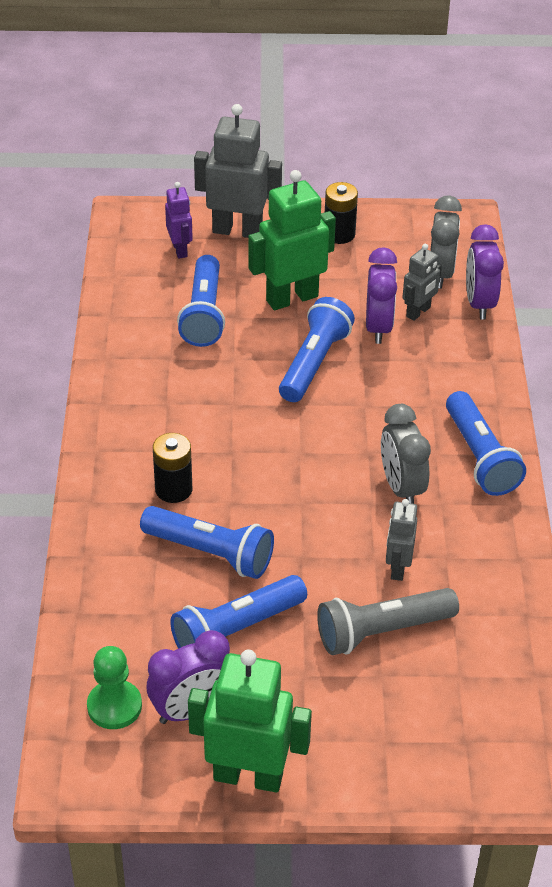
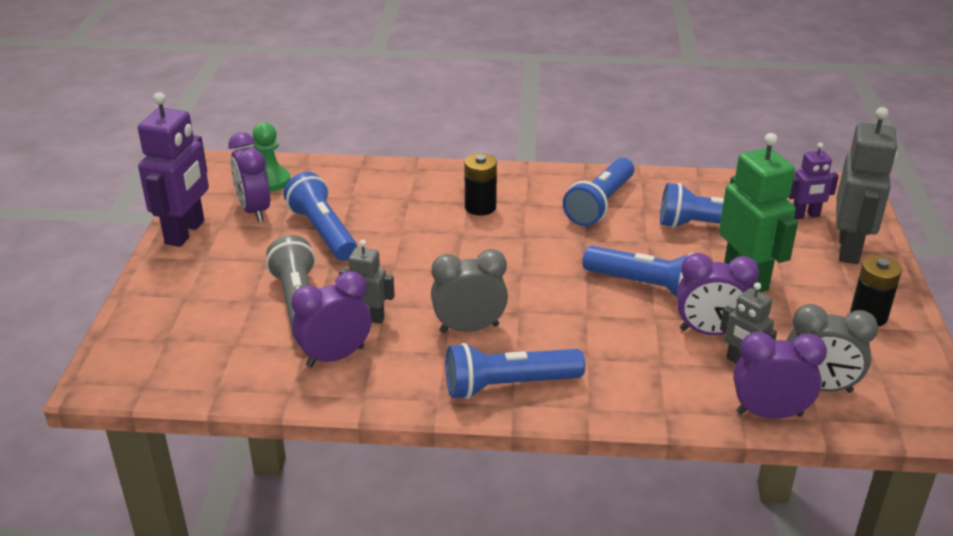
camera: 95 degrees right, 10 degrees down
blue flashlight [140,506,274,579] -> blue flashlight moved to [563,158,634,226]
green robot [188,650,312,793] -> purple robot [138,92,209,247]
none -> purple clock [291,271,372,367]

